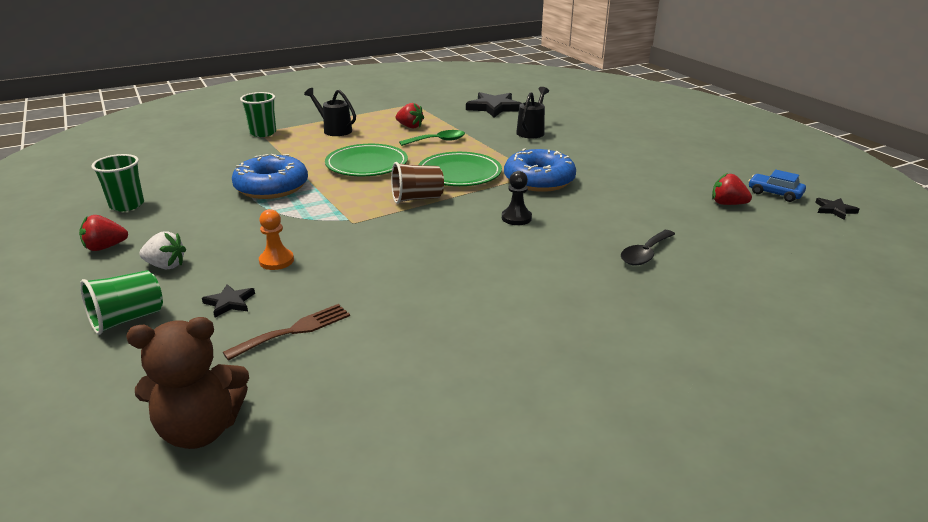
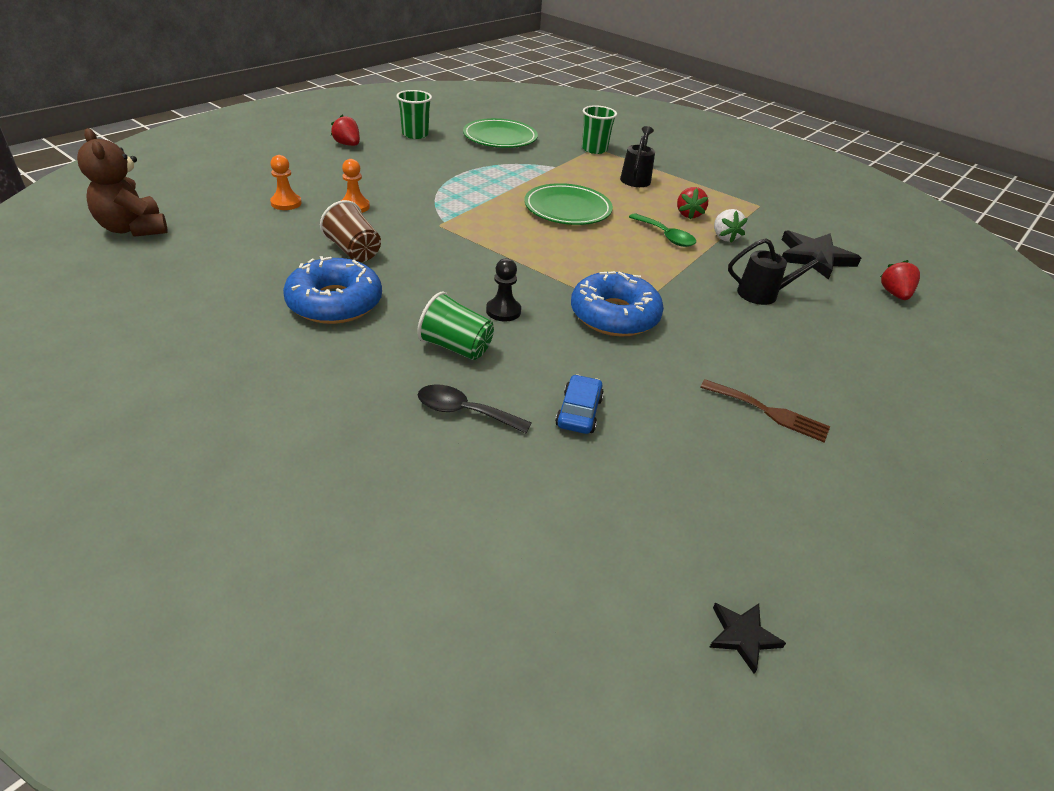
camera: 65 degrees right, 10 degrees up
green cup [80,270,163,335] -> green cup moved to [417,292,494,360]
white strawberry [139,231,186,269] -> white strawberry moved to [714,209,748,243]
black star [202,284,255,318] -> orange pawn [270,155,301,210]
brown fork [223,304,350,361] -> brown fork moved to [700,379,830,442]
blue donut [232,154,308,199] -> blue donut moved to [283,256,382,324]
brown cup [391,162,444,204] -> brown cup moved to [320,200,381,262]
green plate [418,152,502,186] -> green plate moved to [463,118,538,148]
red strawberry [712,173,752,205] -> red strawberry moved to [880,260,920,300]
blue car [748,169,806,202] -> blue car moved to [555,374,604,434]

